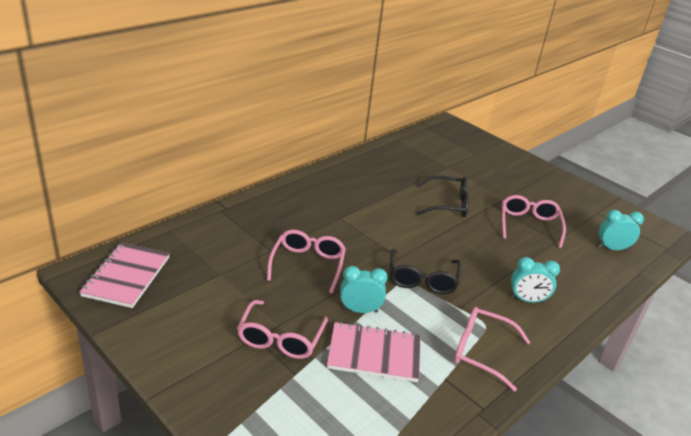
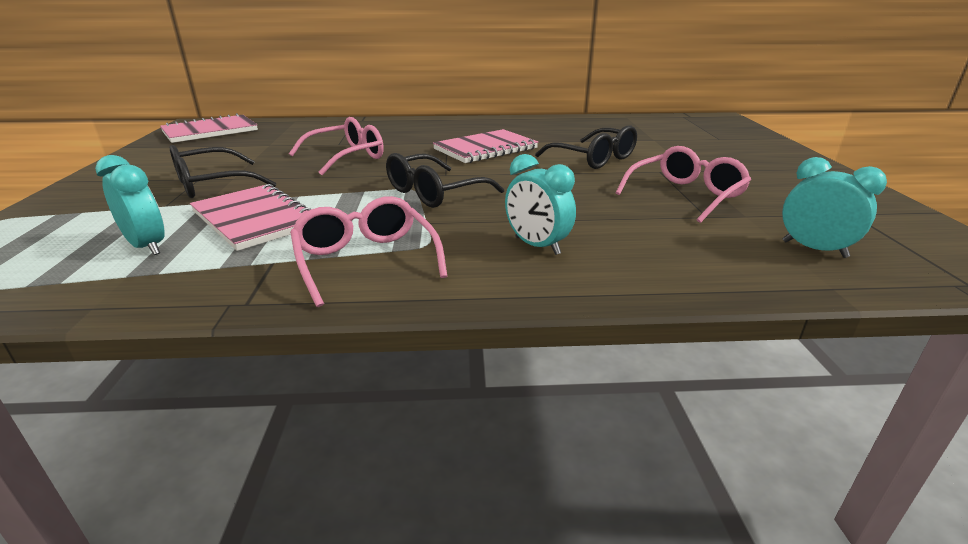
camera: 45 degrees right, 5 degrees down
pink glasses [237,300,328,359] -> black glasses [170,145,276,198]
turquoise clock [340,266,388,313] -> turquoise clock moved to [95,155,165,255]
none -> pink notebook [433,129,538,163]

